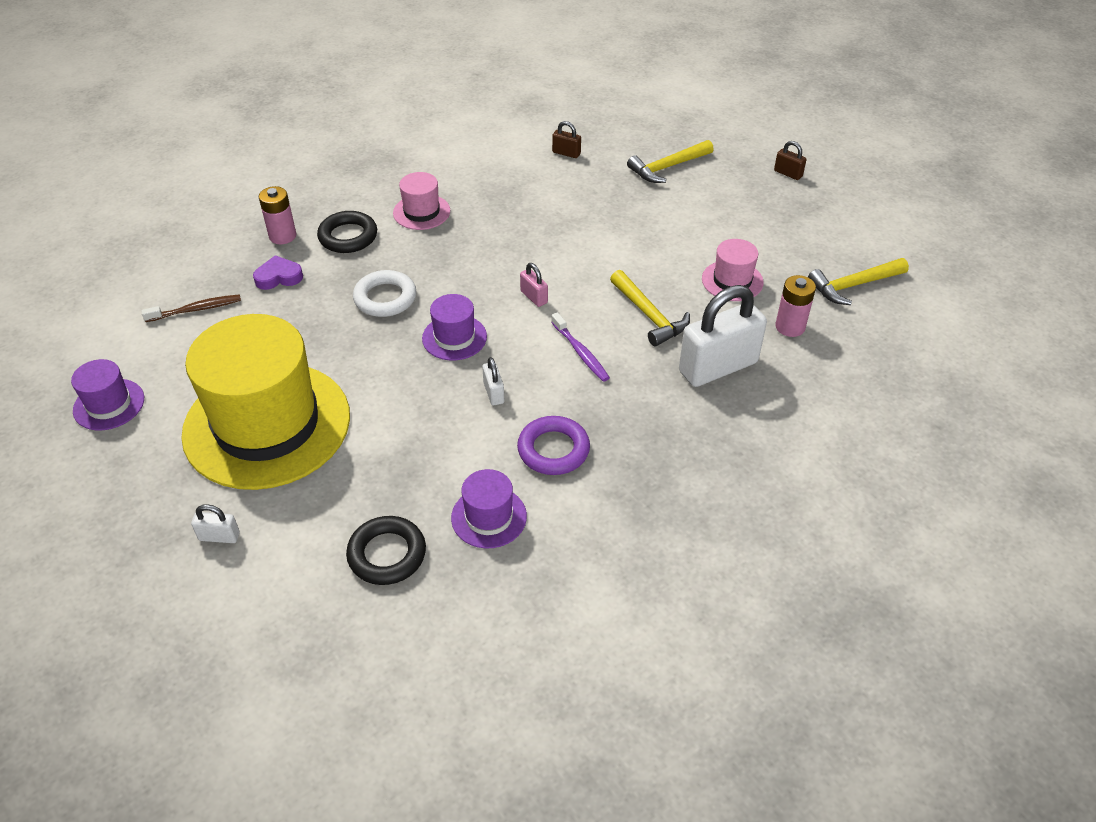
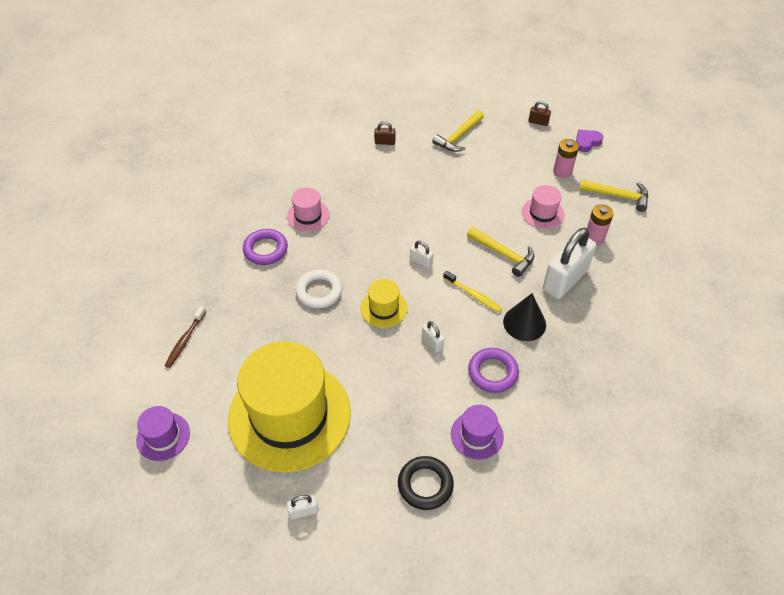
camera: 20 degrees left, 5 degrees up
brown toothbrush [141,294,241,322] -> brown toothbrush turned 150 degrees clockwise [164,306,206,368]
purple heart [253,255,303,290] -> purple heart moved to [576,130,603,152]
pink battery [259,186,296,244] -> pink battery moved to [553,139,579,178]
black ring [317,211,377,253] -> purple ring [243,229,288,265]
purple hat [422,294,487,361] -> yellow hat [360,279,407,328]
pink padlock [520,263,548,307] -> white padlock [410,241,434,269]
purple toothbrush [551,312,610,382] -> yellow toothbrush [443,271,502,313]
yellow hammer [808,258,909,305] -> yellow hammer turned 120 degrees counterclockwise [579,179,648,212]
none -> black cone [503,293,546,341]

